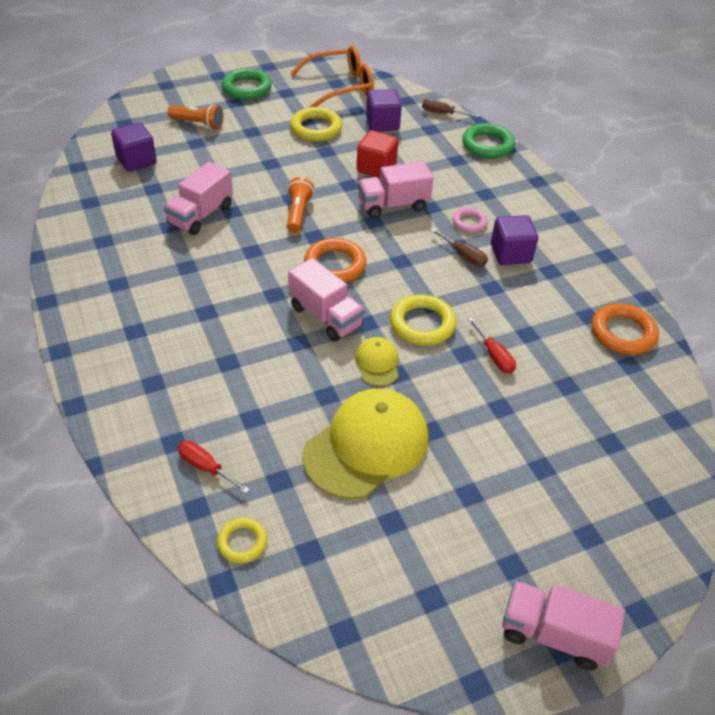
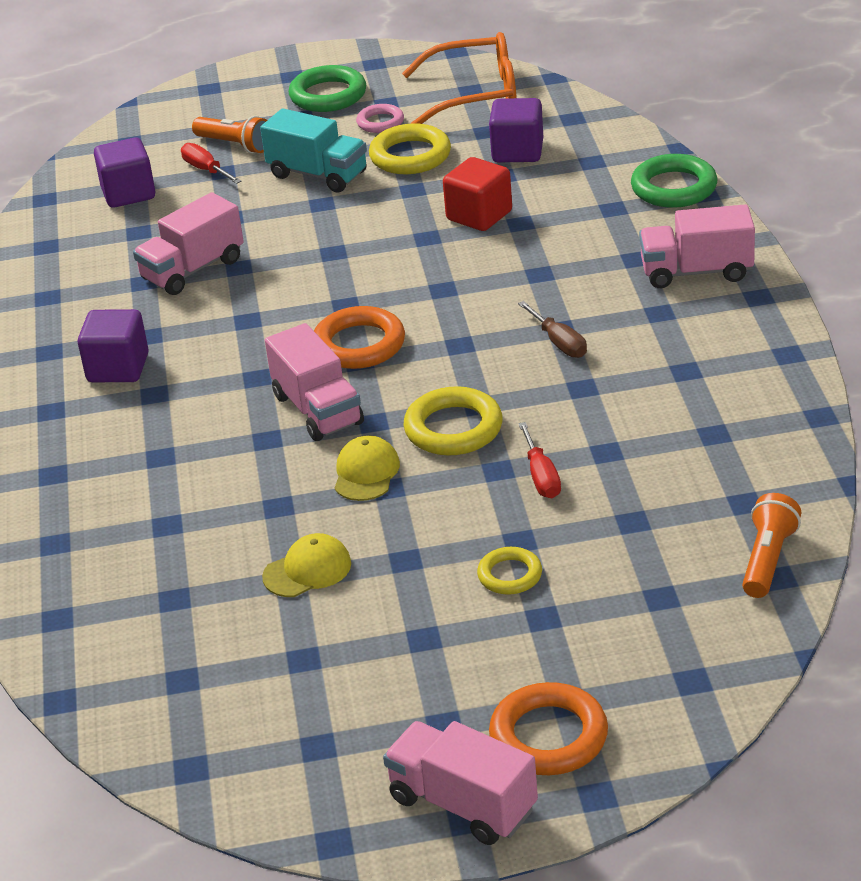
camera: 20 degrees right, 10 degrees down
red screwdriver [178,440,250,493] -> red screwdriver moved to [181,143,242,184]
yellow ring [217,517,267,563] -> yellow ring moved to [477,547,542,595]
orange flashlight [287,177,314,233] -> orange flashlight moved to [742,493,801,598]
yellow cap [303,388,429,499] -> yellow cap [262,533,351,597], size x0.47
pink truck [358,161,434,218] -> pink truck moved to [639,204,755,288]
brown screwdriver [422,99,479,117] -> none
pink ring [452,208,487,233] -> pink ring moved to [356,104,404,133]
purple cube [491,215,538,265] -> purple cube moved to [78,309,149,382]
orange ring [592,303,659,355] -> orange ring moved to [489,682,608,775]
none -> turquoise truck [260,109,367,192]

